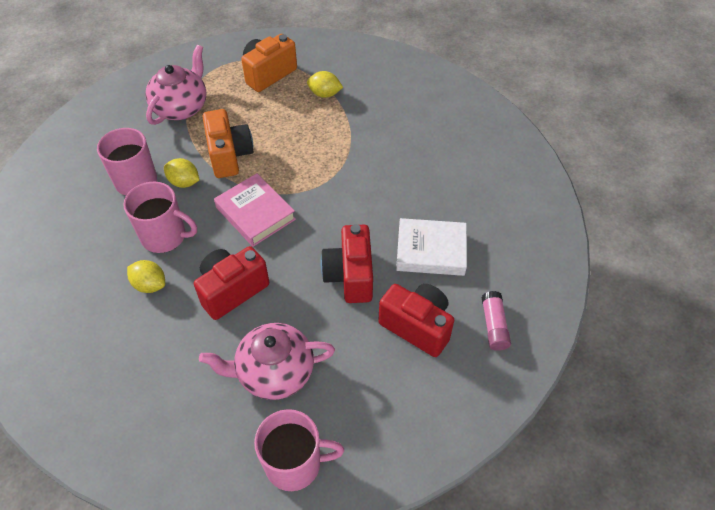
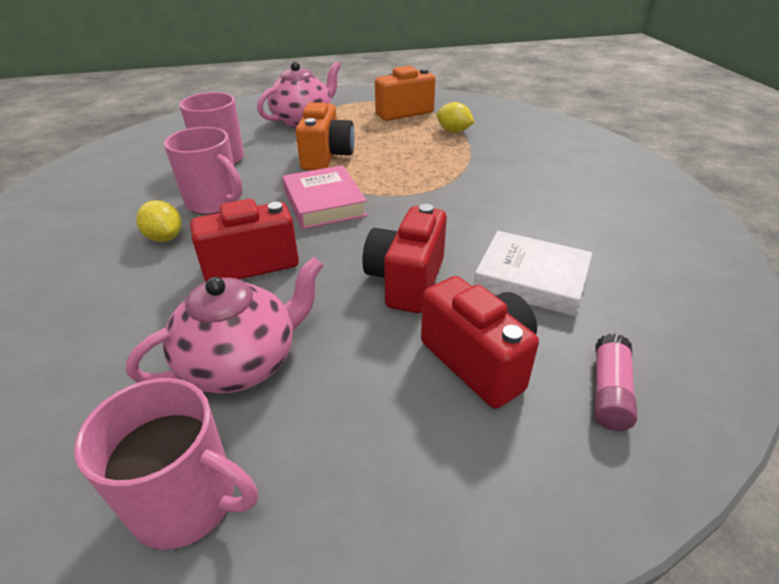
camera: 20 degrees right, 15 degrees down
yellow lemon [164,158,200,188] -> none
pink teapot [199,323,335,400] -> pink teapot turned 135 degrees clockwise [126,257,324,393]

